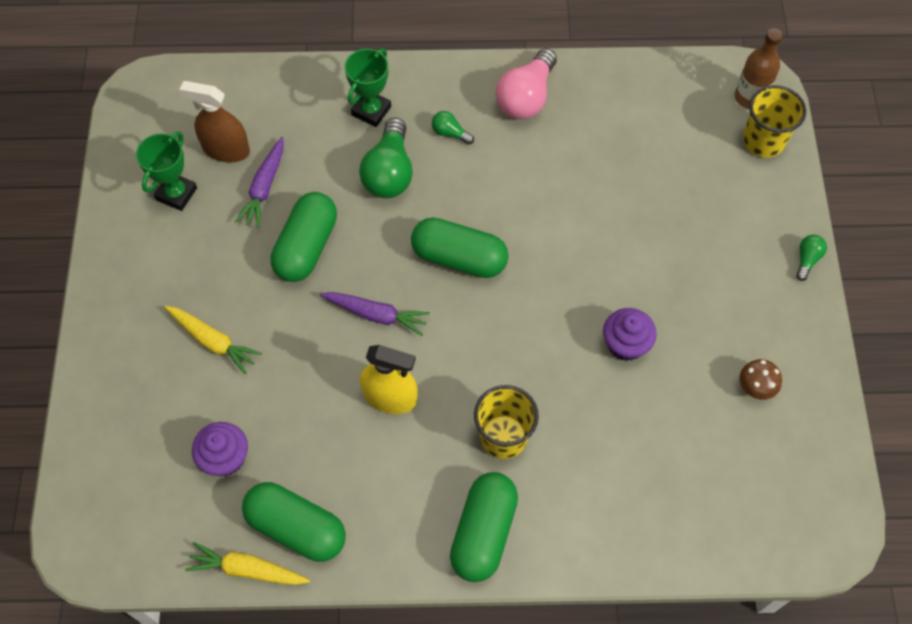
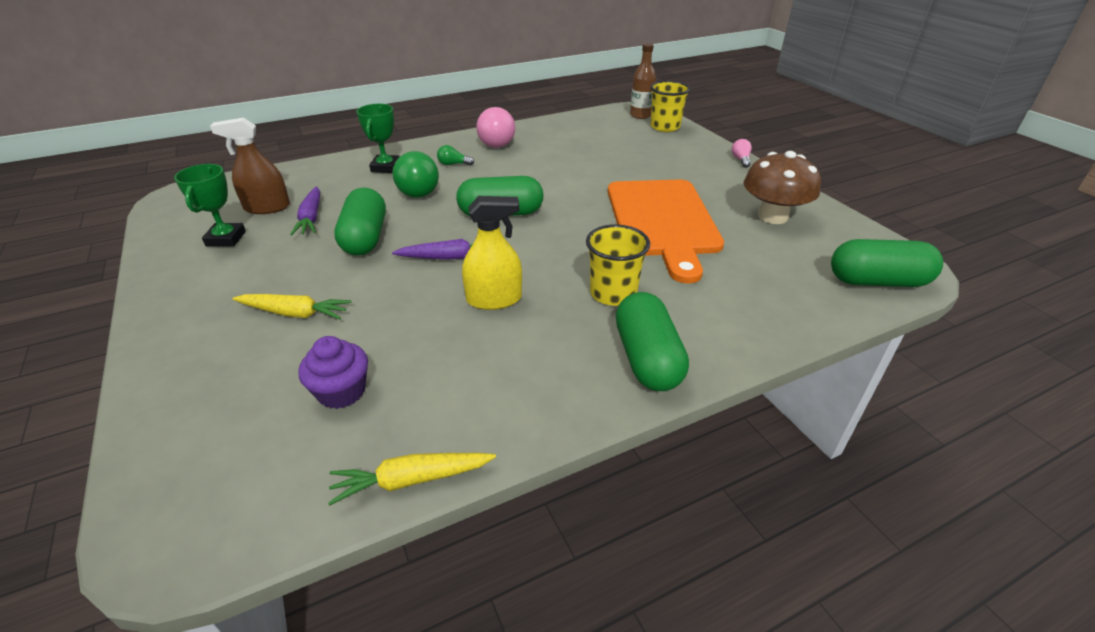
camera: 25 degrees left, 25 degrees down
green capsule [242,482,346,562] -> green capsule moved to [831,239,943,287]
purple cupcake [603,308,657,361] -> orange cutting board [608,180,724,283]
brown mushroom [740,359,782,400] -> brown mushroom [744,151,821,224], size x2.07
green light bulb [796,235,827,281] -> pink light bulb [731,139,752,168]

